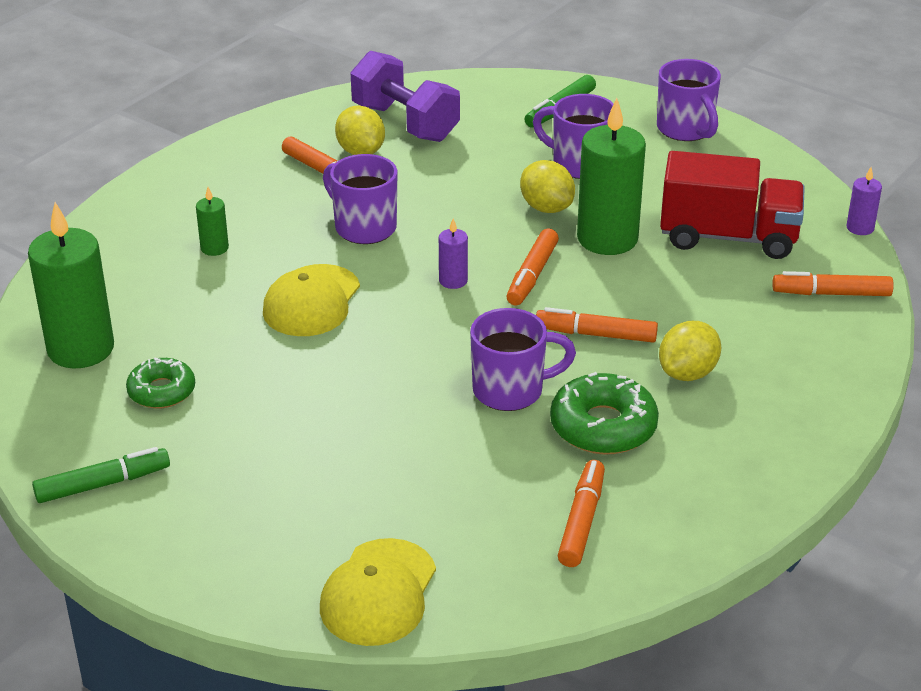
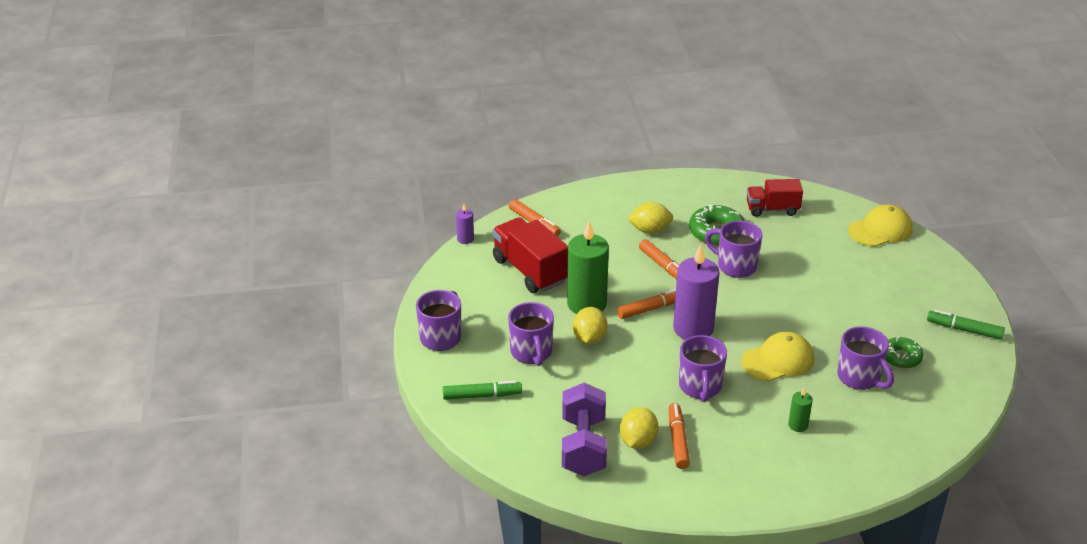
camera: 135 degrees left, 0 degrees up
green candle [28,202,114,368] -> none
purple candle [439,218,468,289] -> purple candle [673,244,719,340], size x2.20
orange marker [558,460,605,567] -> red truck [747,179,803,217]
none -> purple mug [837,326,894,390]

